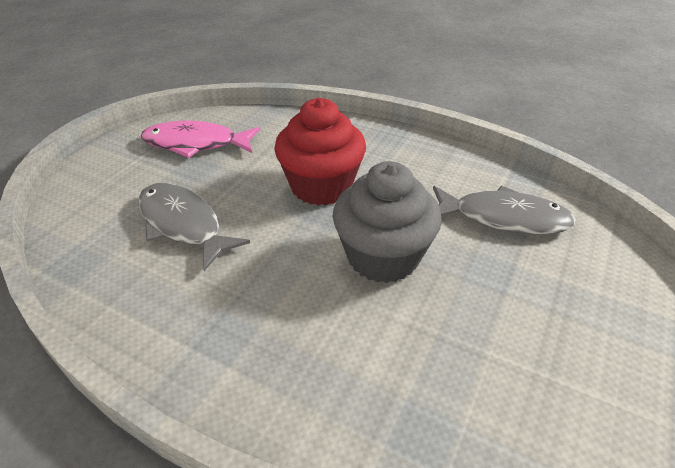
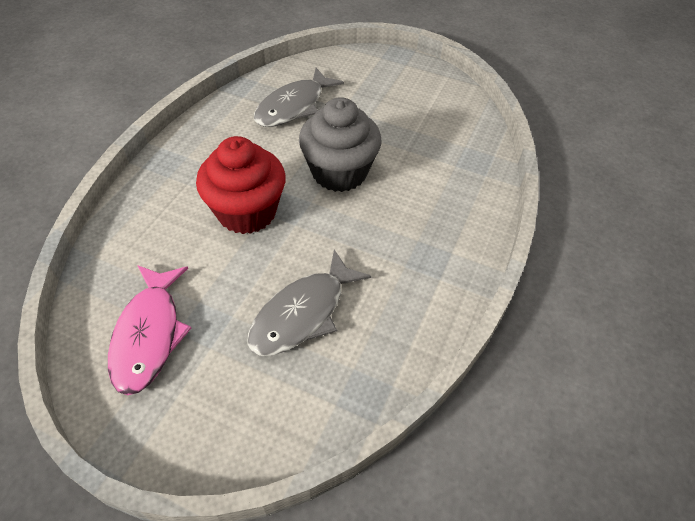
camera: 95 degrees left, 10 degrees up
grey fish [433,186,576,235] -> grey fish turned 150 degrees counterclockwise [254,68,344,127]

